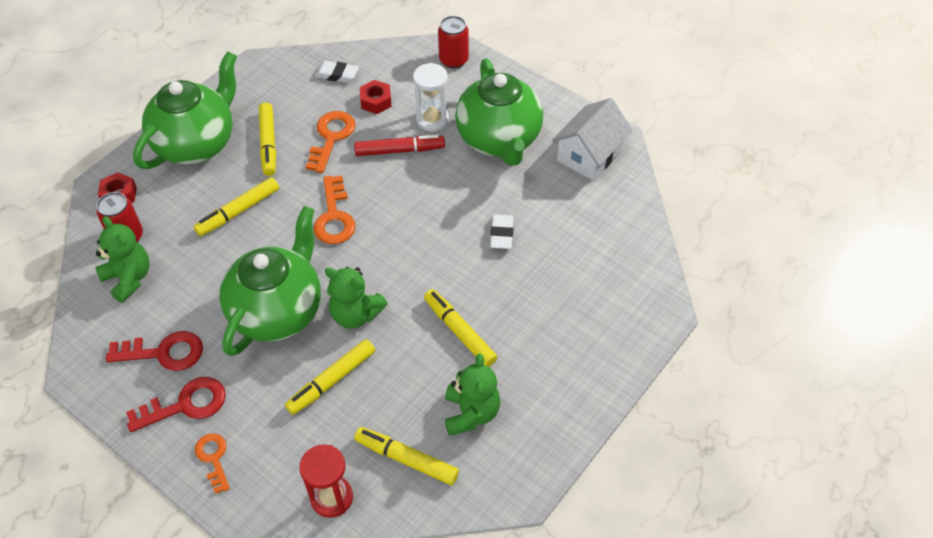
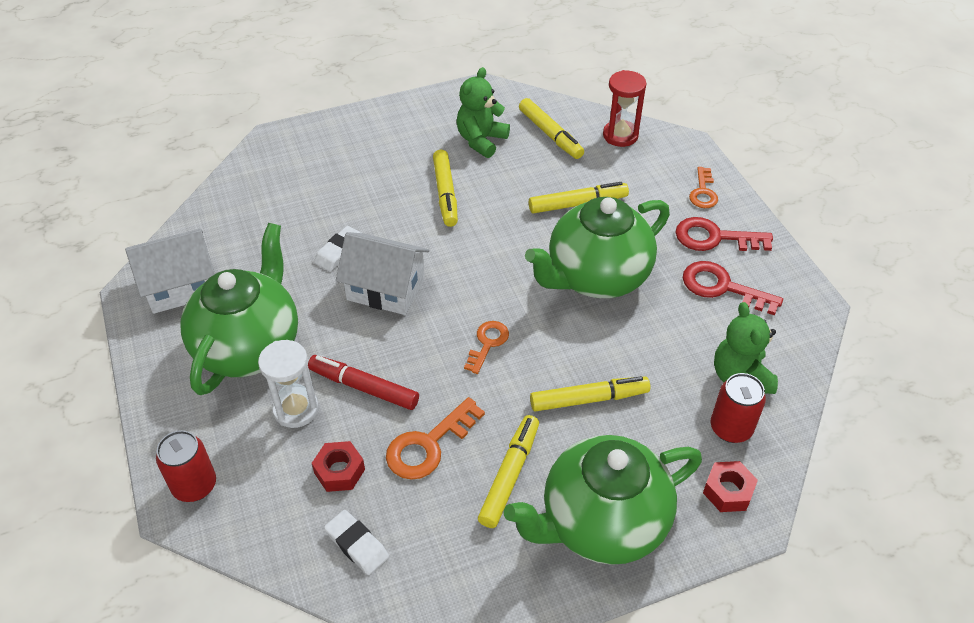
camera: 150 degrees left, 5 degrees down
orange key [313,176,356,244] -> orange key [464,321,509,374], size x0.65
green teddy bear [325,267,388,329] -> none
none -> white house [336,232,429,315]

